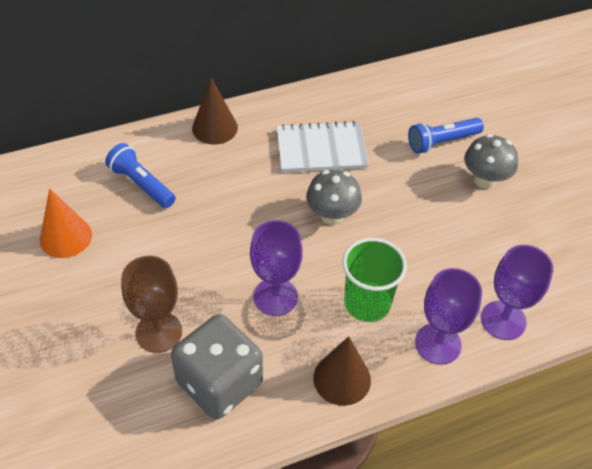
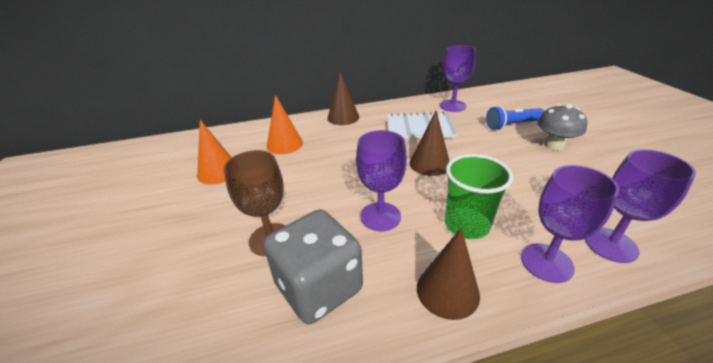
camera: 10 degrees right, 15 degrees down
blue flashlight [105,143,176,208] -> orange cone [267,95,303,154]
grey mushroom [306,170,362,225] -> brown cone [410,111,449,176]
none -> purple goblet [440,45,476,112]

